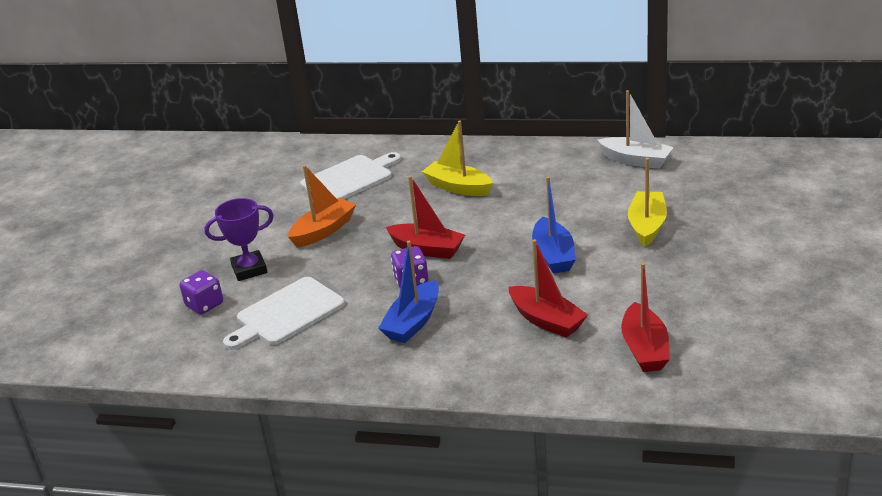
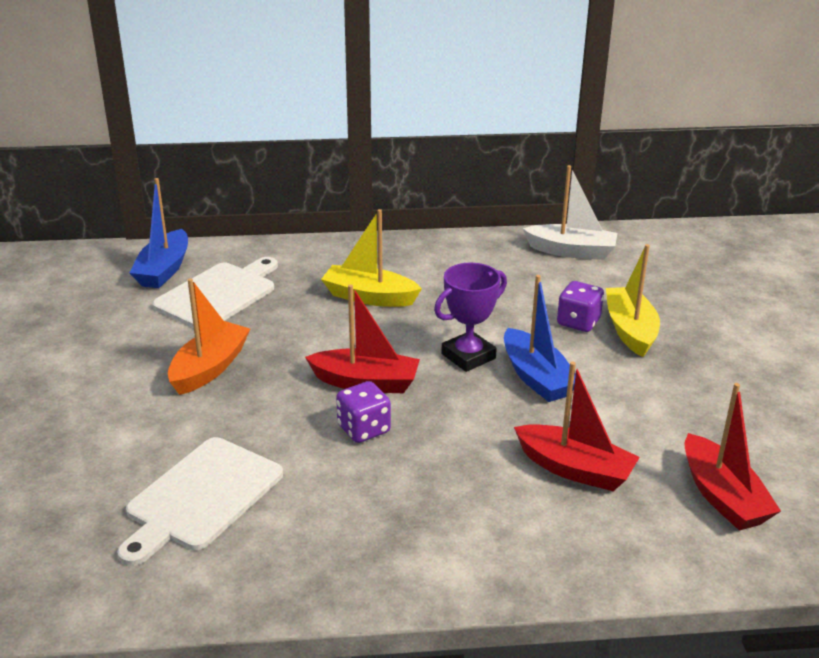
camera: 20 degrees left, 0 degrees up
purple dice [179,270,223,314] -> purple dice moved to [557,281,604,332]
purple trophy [204,198,274,281] -> purple trophy moved to [434,263,507,372]
blue boat [379,241,439,343] -> blue boat moved to [129,178,188,288]

